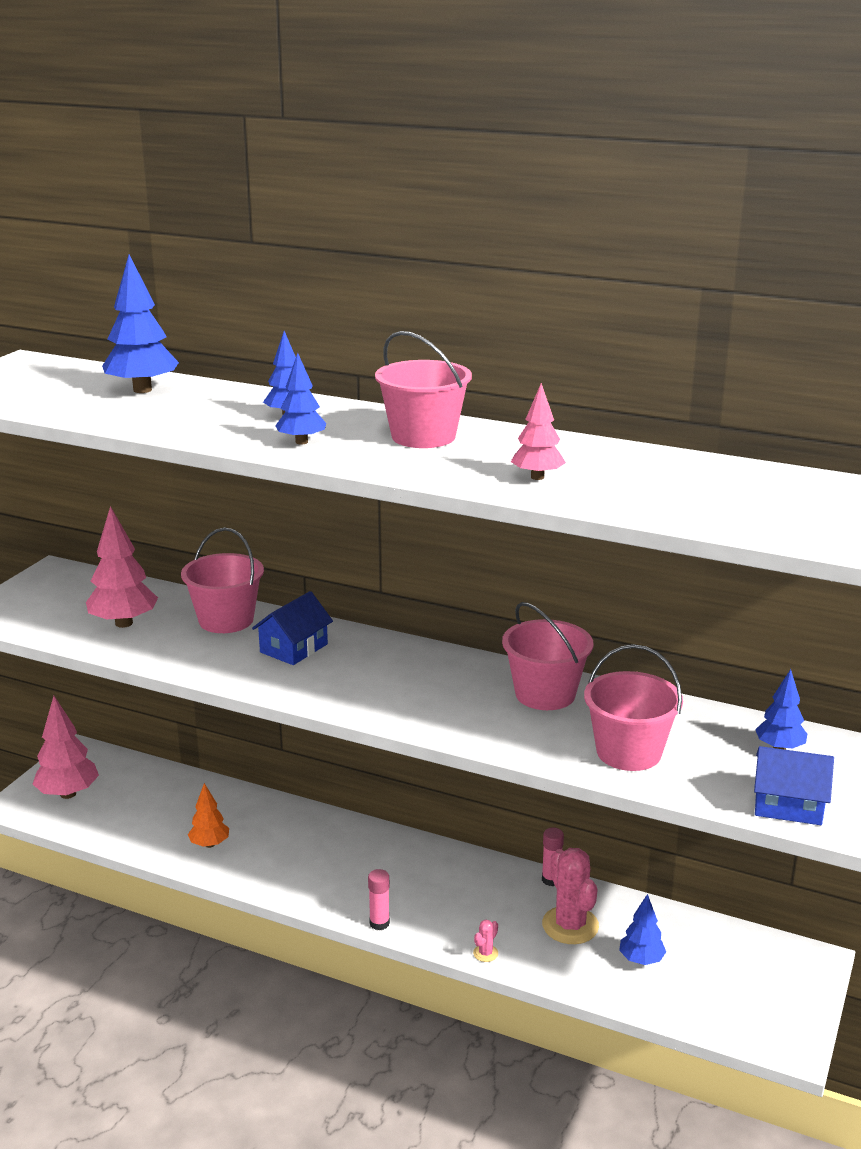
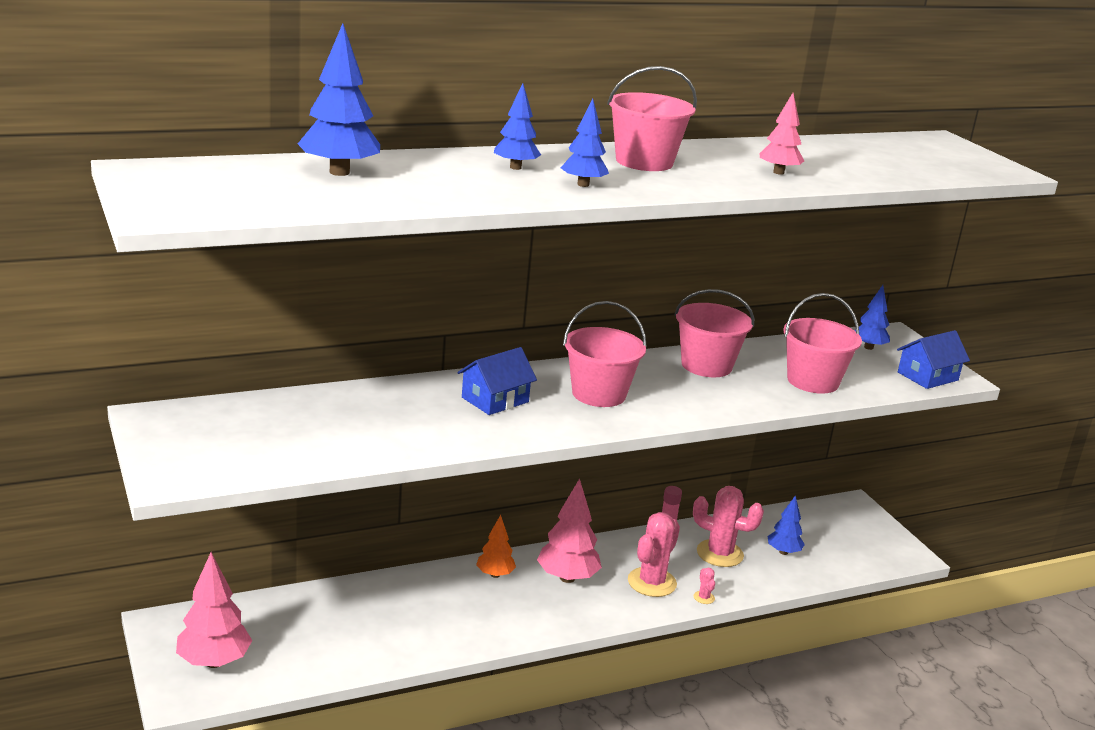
camera: 50 degrees left, 0 degrees up
pink tree [86,506,158,628] -> pink tree moved to [537,478,602,583]
pink bucket [181,528,264,633] -> pink bucket moved to [563,301,647,407]
orange tree [188,783,229,848] -> orange tree moved to [476,515,516,578]
blue house [252,591,333,665] -> blue house turned 60 degrees clockwise [458,347,537,415]
pink glue stick [368,869,390,930] -> none
none -> pink cactus [628,512,680,597]

